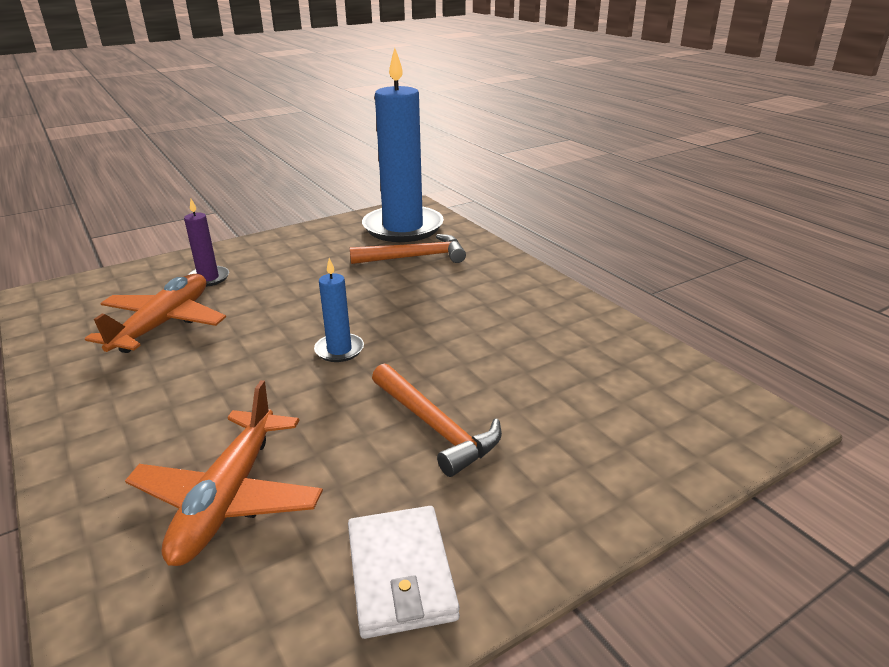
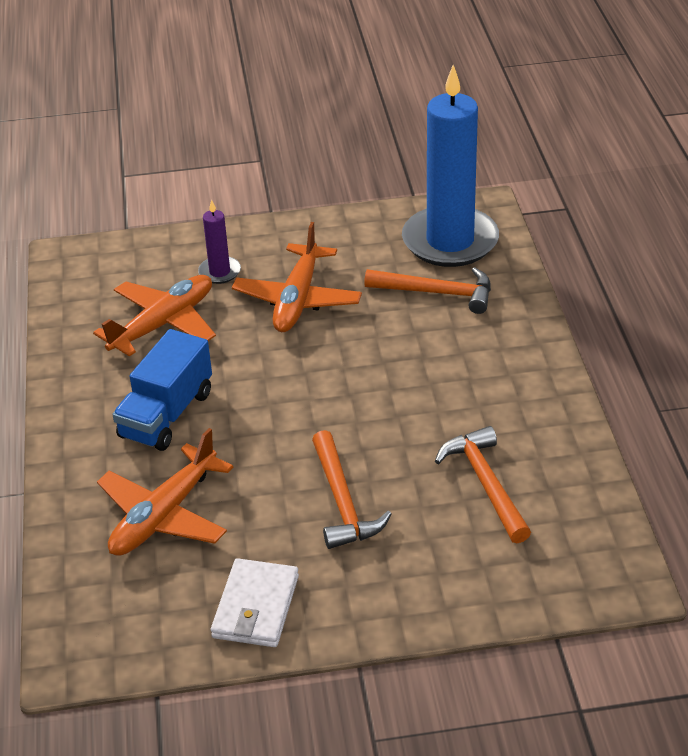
camera: 25 degrees right, 10 degrees up
blue candle [314,258,364,362] -> none
none -> blue truck [112,329,212,451]
none -> orange plane [232,222,362,332]
none -> orange hammer [435,426,531,543]

